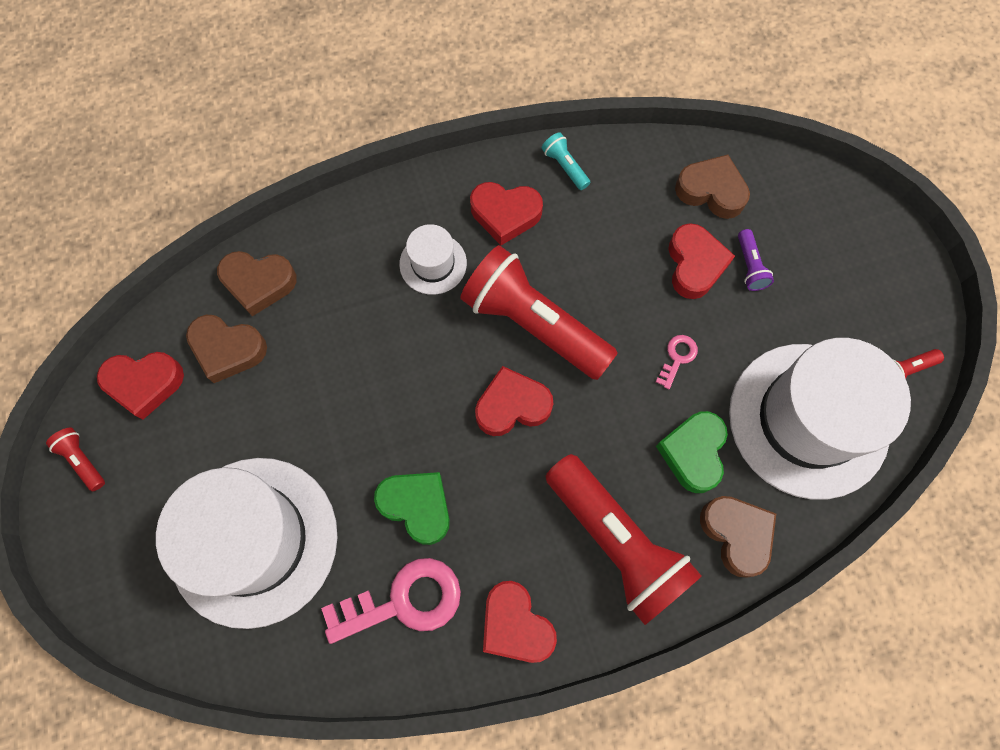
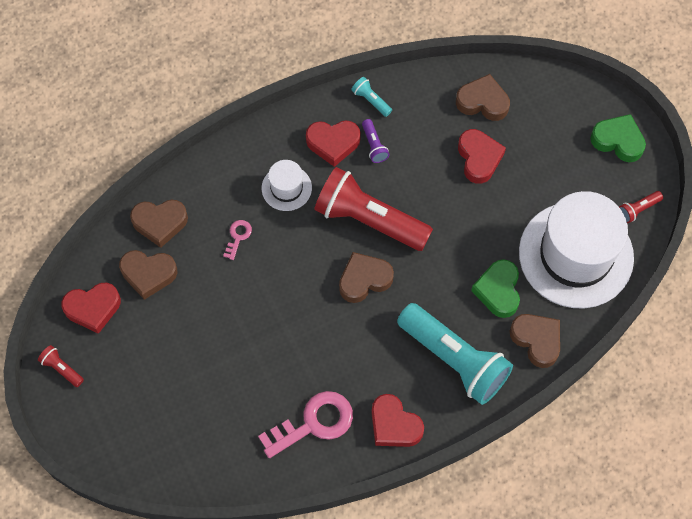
camera: 10 degrees left, 5 degrees down
white hat [156,458,338,629] -> none
green heart [374,472,450,545] -> green heart moved to [590,114,646,162]
red heart [475,366,554,436] -> brown heart [339,252,394,303]
red flashlight [545,454,702,625] -> turquoise flashlight [397,303,513,405]
pink key [656,335,698,389] -> pink key moved to [223,220,252,260]
purple flashlight [738,229,774,291] -> purple flashlight moved to [362,119,389,163]

